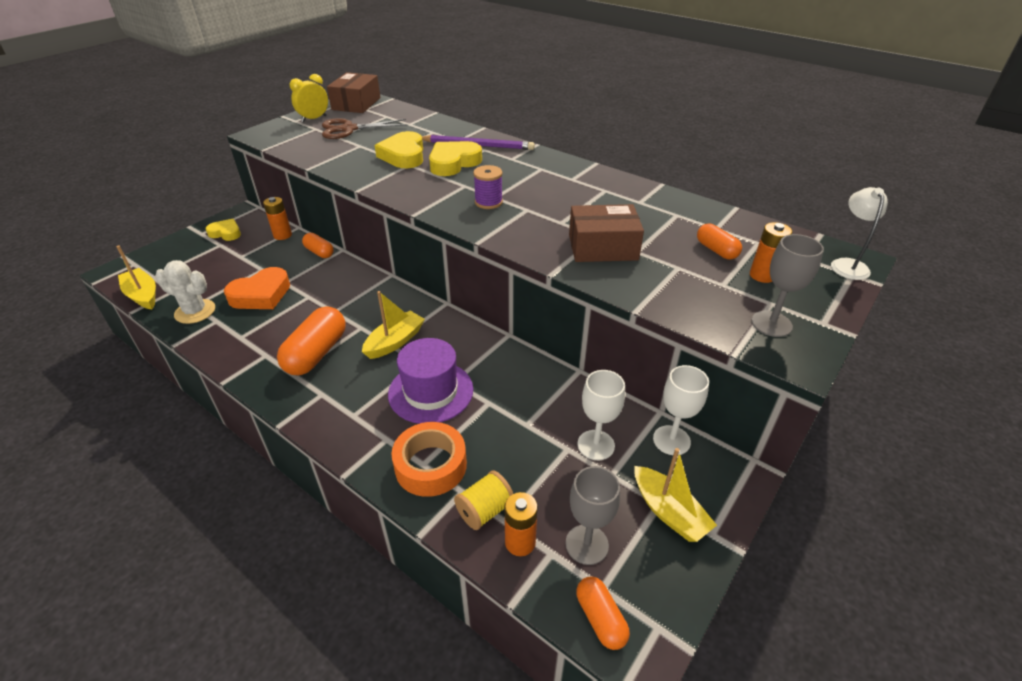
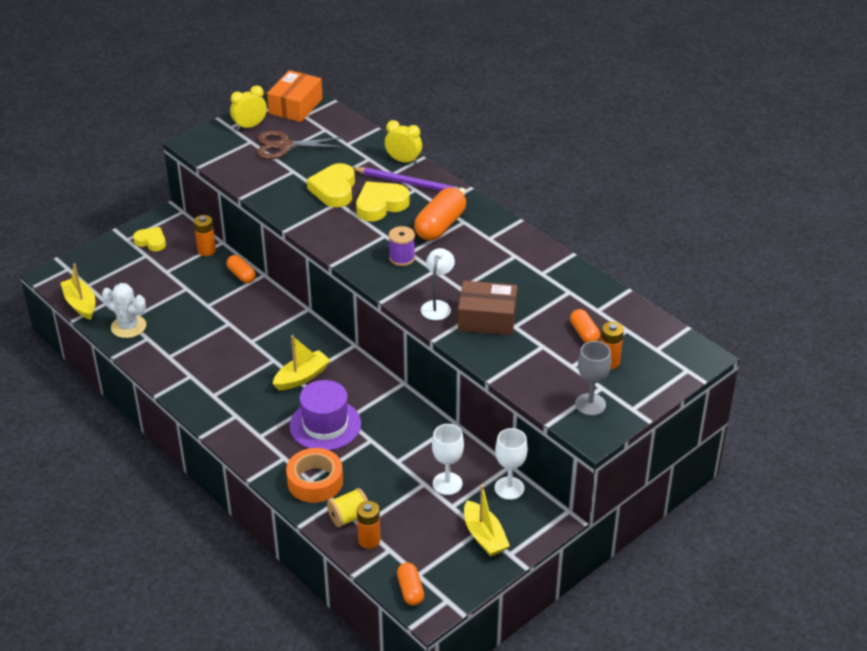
camera: 10 degrees right, 0 degrees up
orange heart [224,267,290,309] -> none
orange capsule [277,306,346,375] -> orange capsule moved to [414,187,466,241]
brown box [327,72,380,113] -> orange box [267,70,323,122]
grey goblet [566,466,620,565] -> none
white lamp [831,187,888,280] -> white lamp moved to [421,248,455,320]
none -> yellow clock [385,120,422,164]

